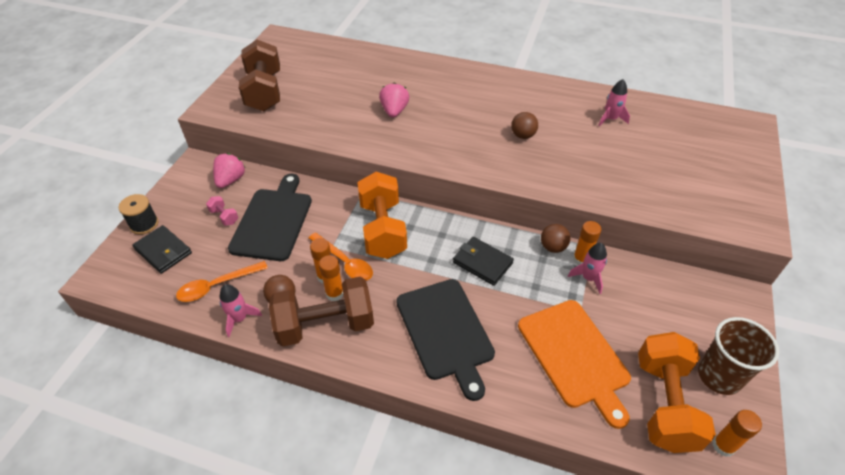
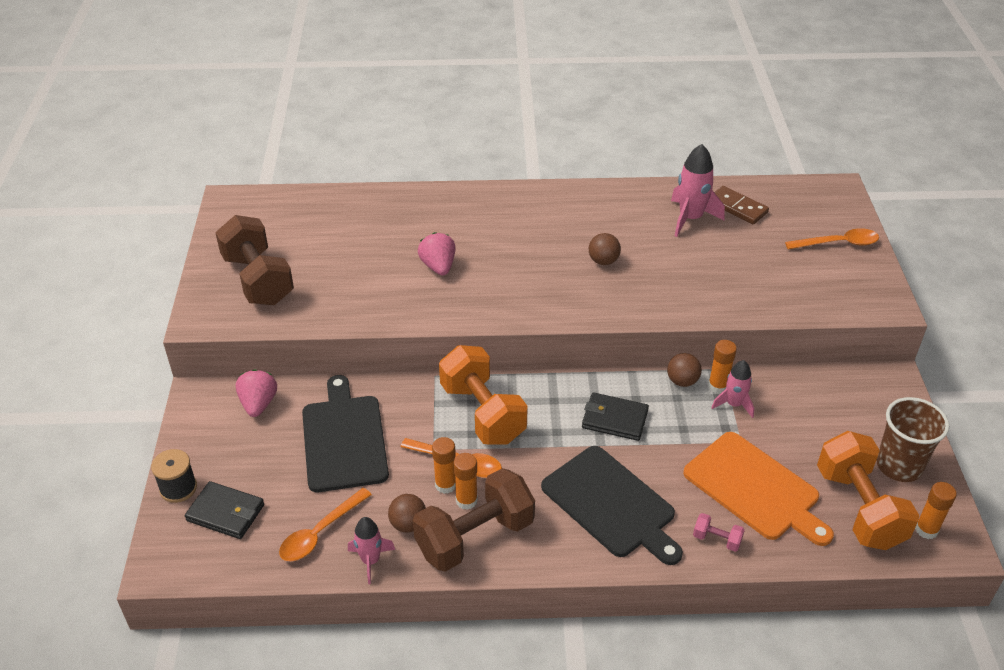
camera: 20 degrees left, 5 degrees down
pink dumbbell [206,196,238,226] -> pink dumbbell moved to [693,513,745,552]
pink rocket [598,79,630,127] -> pink rocket [671,144,725,237], size x1.59
none -> brown domino [714,186,769,224]
none -> orange spoon [785,228,879,249]

